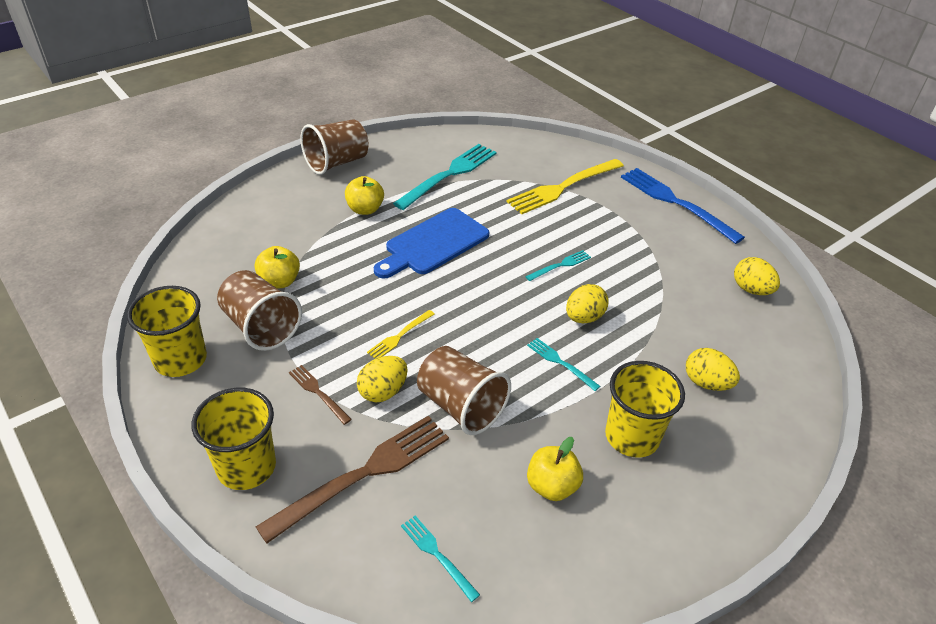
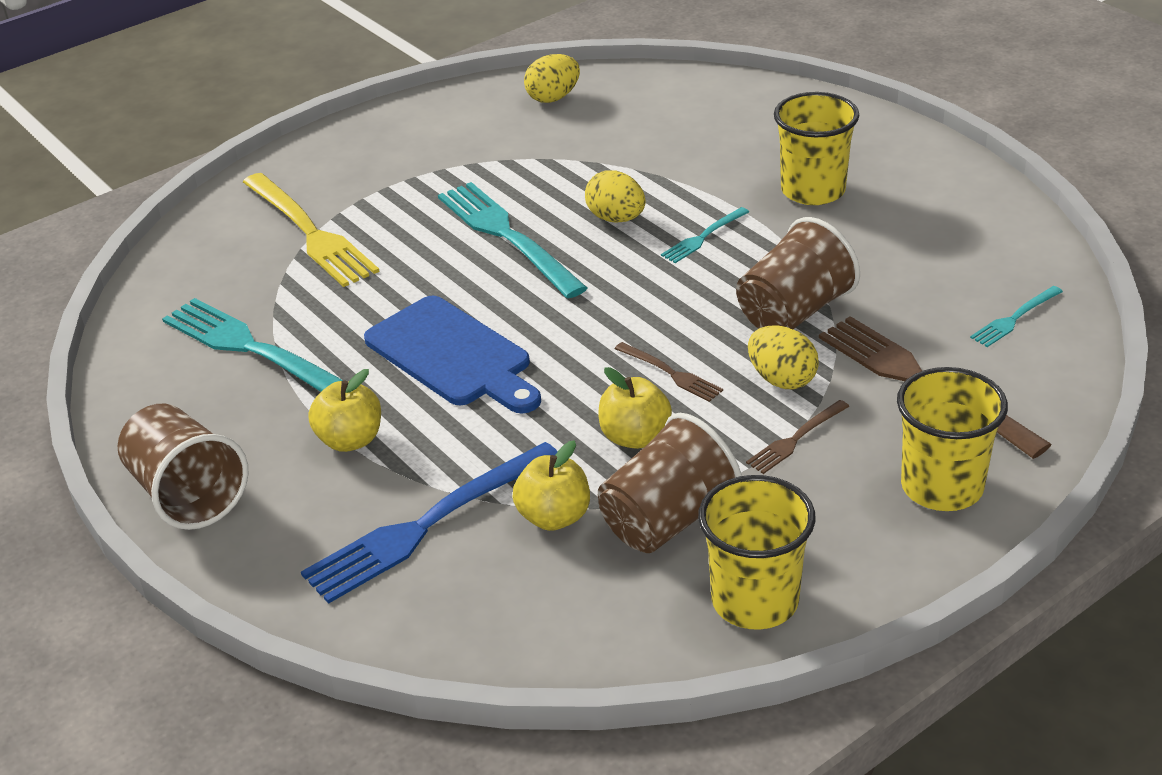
camera: 85 degrees left, 5 degrees down
yellow fork [367,310,435,358] -> brown fork [615,342,723,402]
turquoise fork [525,250,591,281] -> turquoise fork [438,182,587,298], size x2.09
yellow apple [527,437,583,501] -> yellow apple moved to [599,367,672,449]
blue fork [621,168,745,244] -> blue fork moved to [301,442,558,604]
yellow egg [686,348,740,391] -> none

